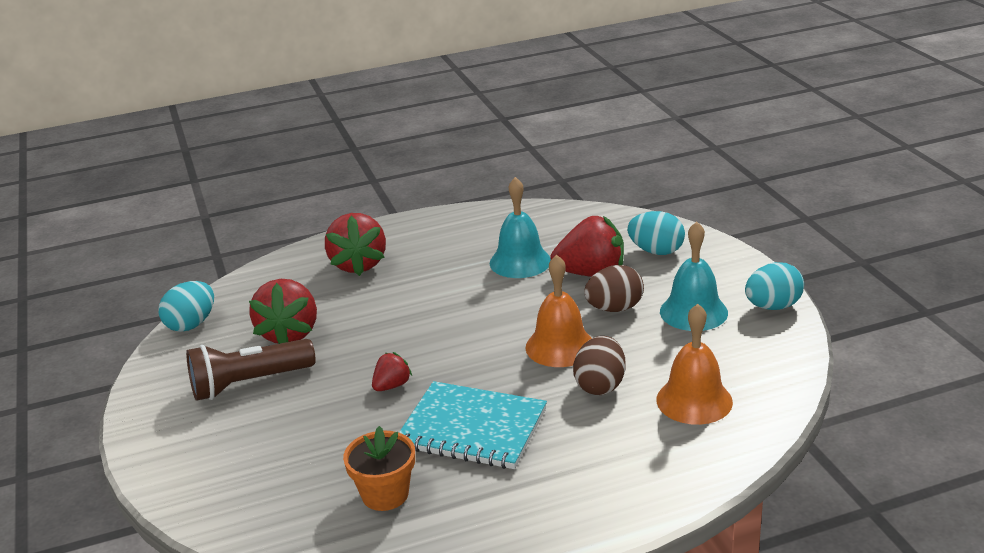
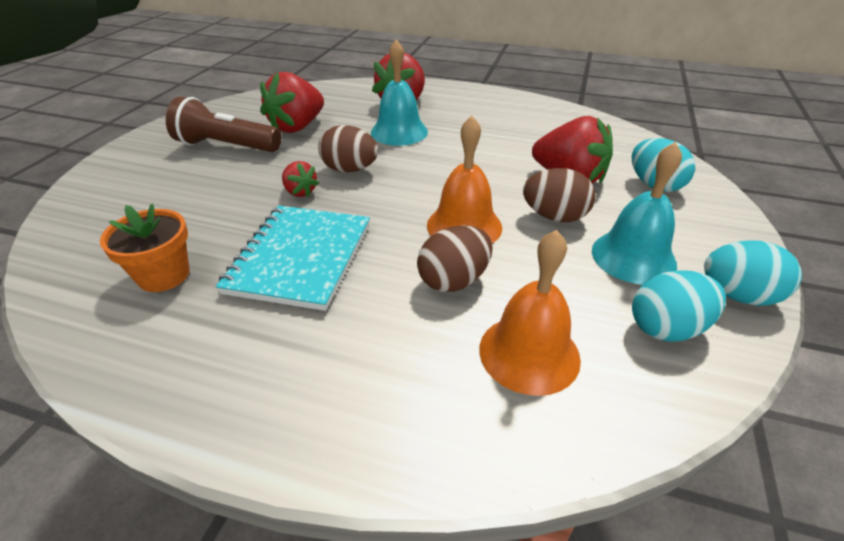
camera: 35 degrees right, 10 degrees up
turquoise egg [159,281,214,332] -> turquoise egg moved to [632,270,726,342]
red strawberry [372,352,412,391] -> red strawberry turned 60 degrees clockwise [282,161,319,197]
turquoise notebook [399,381,547,469] -> turquoise notebook turned 45 degrees clockwise [216,206,370,311]
turquoise bell [490,177,551,278] -> turquoise bell moved to [371,40,428,146]
none -> brown egg [318,125,379,173]

